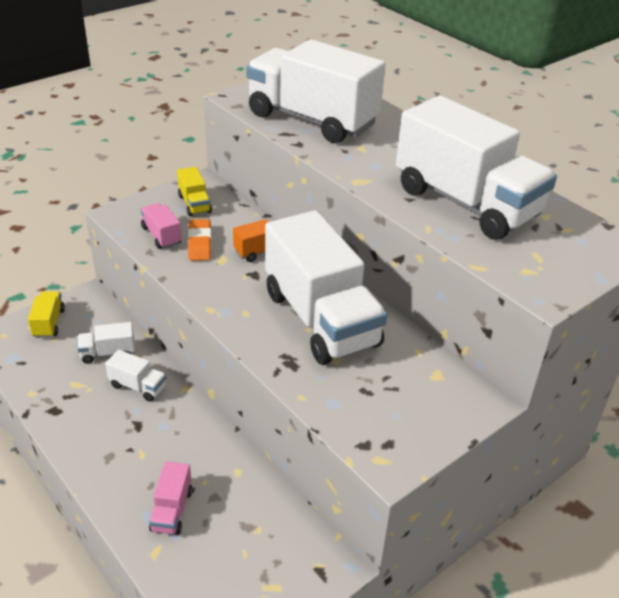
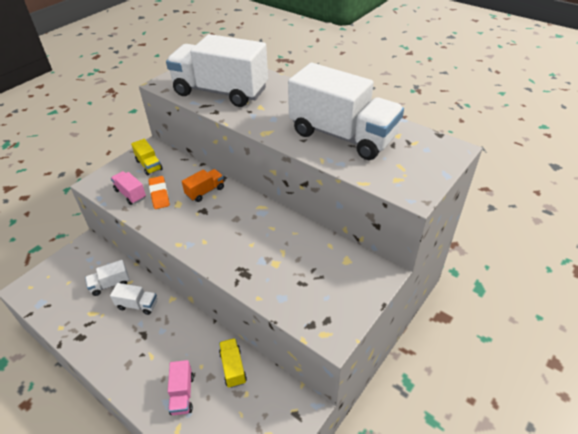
camera: 10 degrees left, 5 degrees up
yellow truck [28,291,65,338] -> yellow truck moved to [219,338,247,388]
white truck [265,210,388,365] -> none

